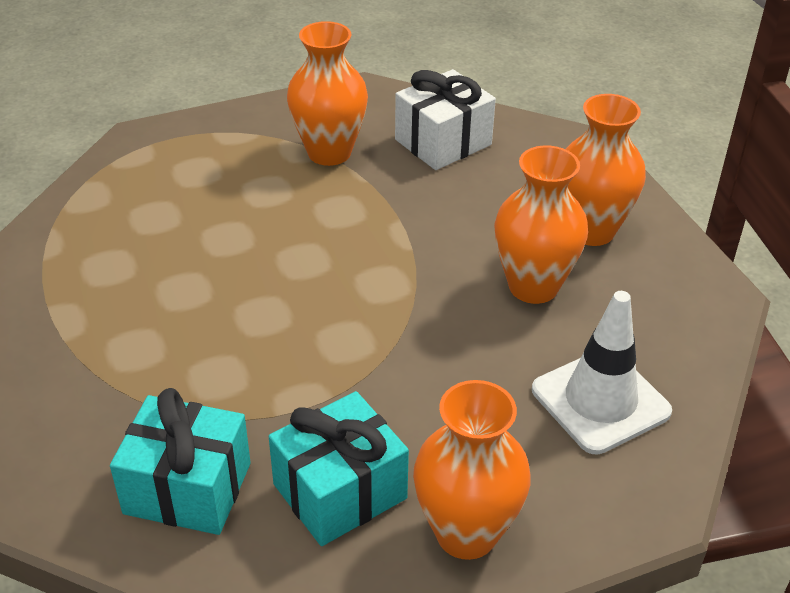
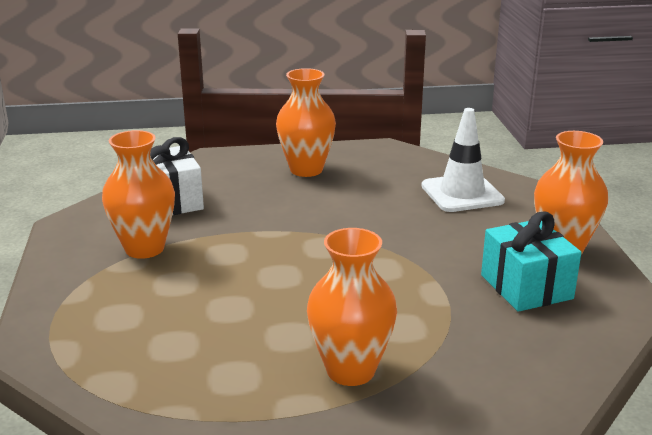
camera: 75 degrees left, 15 degrees down
turquoise gift [110,388,251,535] -> none
orange vase [494,145,588,304] -> orange vase moved to [307,228,397,386]

